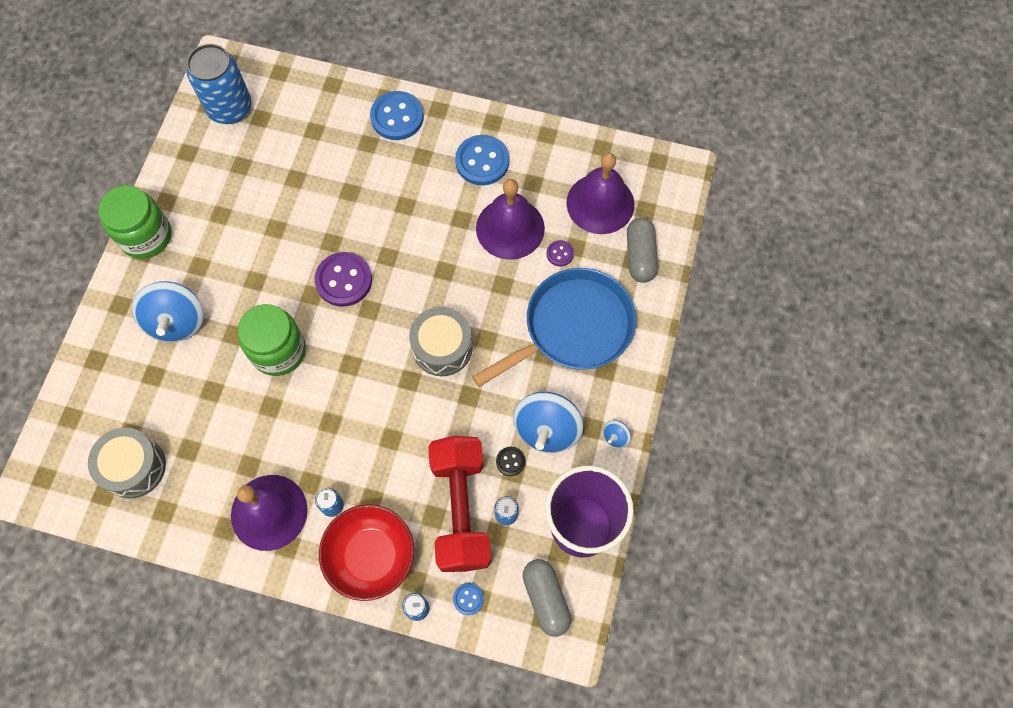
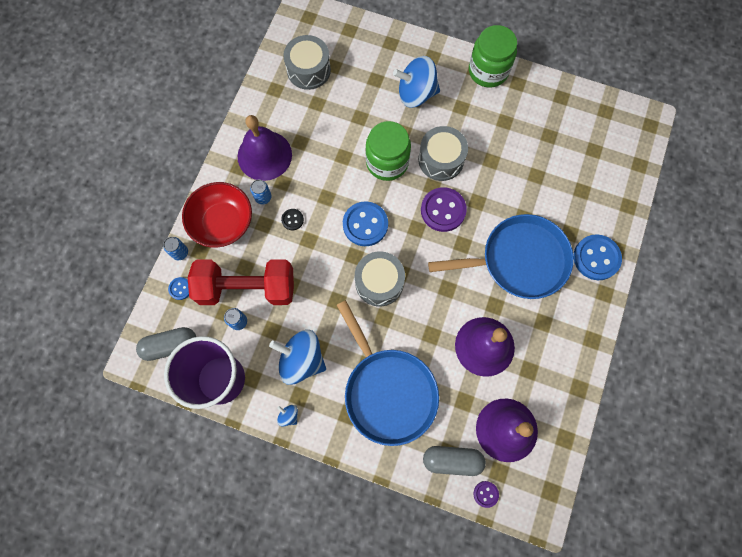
camera: 95 degrees right, 5 degrees up
blue can [187,44,251,124] -> none
blue button [455,135,509,185] -> blue button moved to [343,201,388,246]
black button [496,447,525,476] -> black button moved to [281,209,304,230]
purple button [547,240,574,266] -> purple button moved to [474,481,499,508]
none -> grey drum [418,126,468,181]
none -> blue pan [428,214,574,299]

